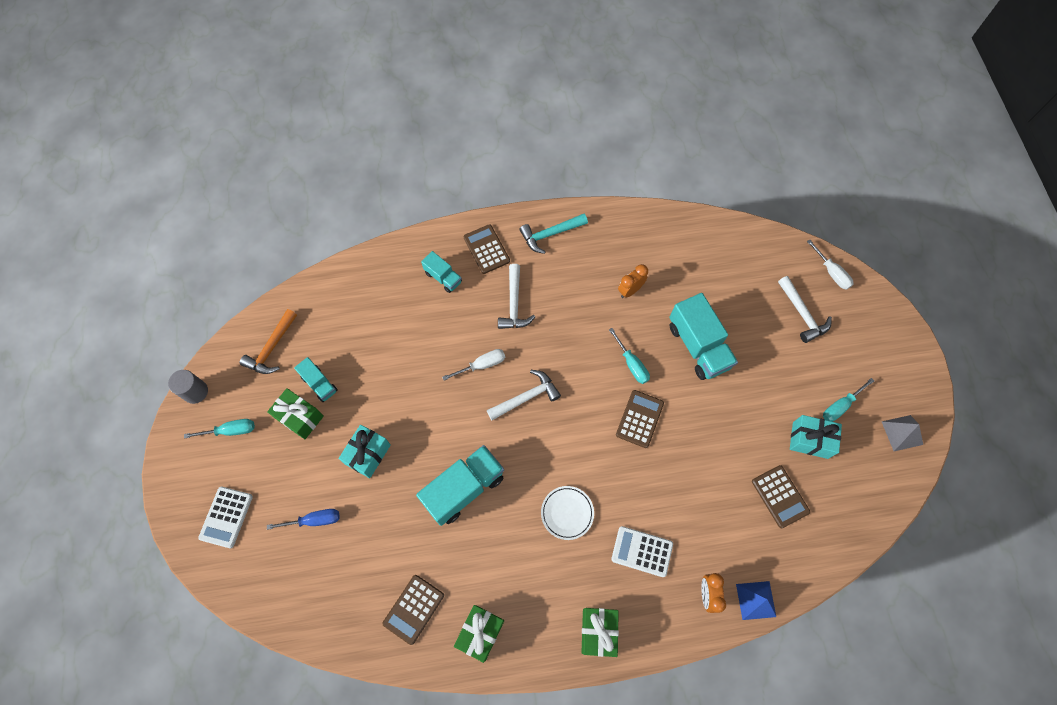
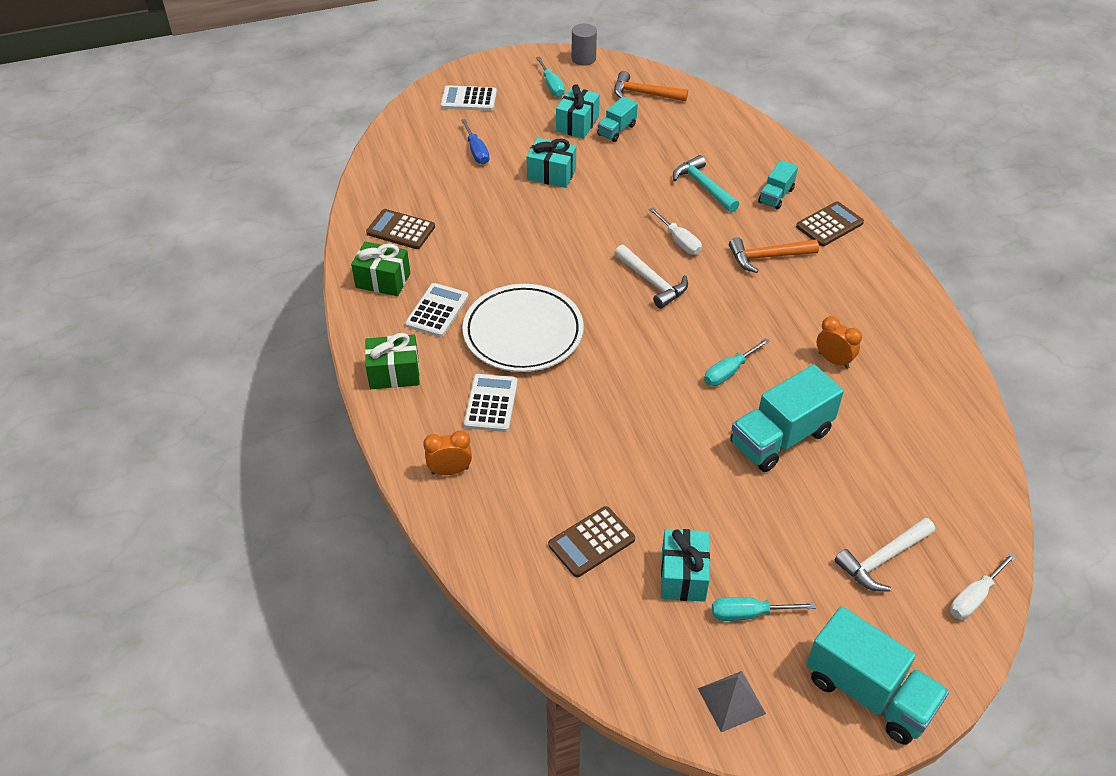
camera: 80 degrees right, 20 degrees down
green gift [267,388,324,439] -> turquoise gift [556,84,600,139]
turquoise truck [416,445,504,526] -> turquoise truck moved to [806,606,949,744]
white hammer [498,264,535,329] -> orange hammer [729,237,819,273]
turquoise hammer [519,214,588,254] -> turquoise hammer moved to [673,155,739,212]
white plate [541,486,594,540] -> white plate [463,284,584,372], size x1.91
brown calculator [616,390,664,448] -> none
blue pyramid [736,581,776,620] -> none
turquoise screwdriver [823,378,874,422] -> turquoise screwdriver turned 45 degrees counterclockwise [712,597,816,621]
none -> white calculator [405,283,469,337]

